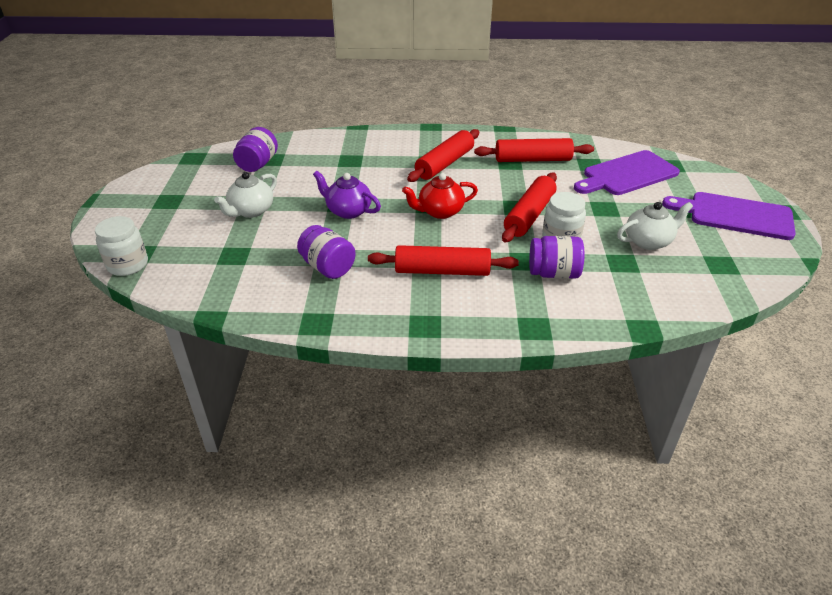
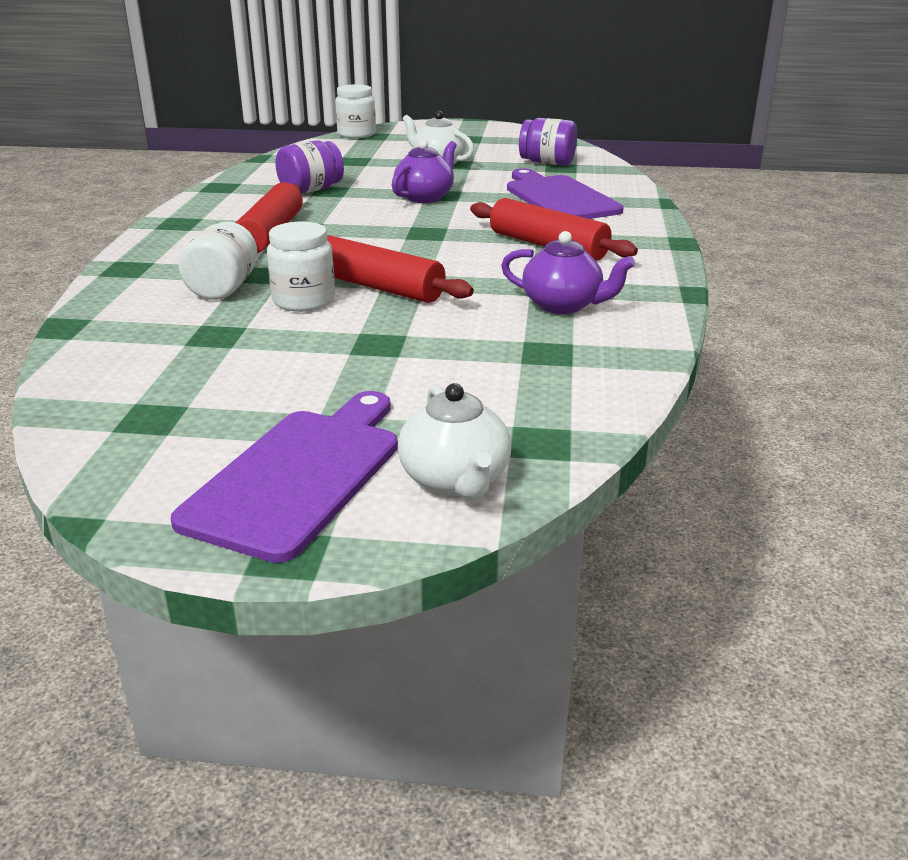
camera: 95 degrees right, 10 degrees down
red teapot [402,173,478,219] -> none
red rolling pin [474,138,594,162] -> purple teapot [501,231,635,314]
purple jar [529,236,585,279] -> white jar [178,222,257,300]
purple cutting board [574,150,680,195] -> purple cutting board moved to [507,168,624,219]
white teapot [617,202,693,250] -> white teapot moved to [398,383,511,499]

